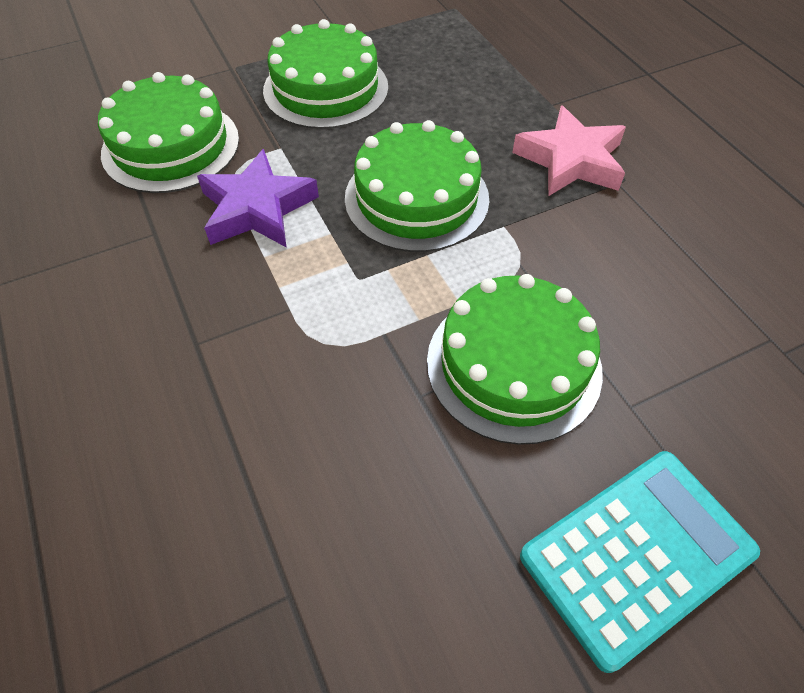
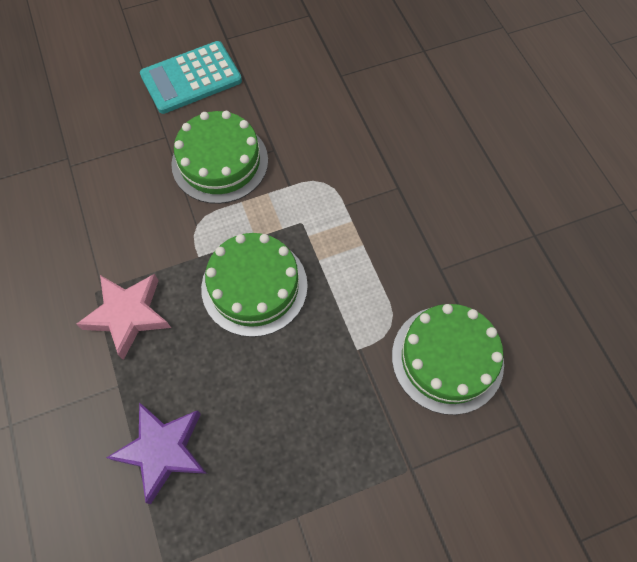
camera: 175 degrees left, 10 degrees up
purple star [197,149,319,248] -> purple star moved to [106,402,207,504]
green cake [263,19,388,129] -> none

